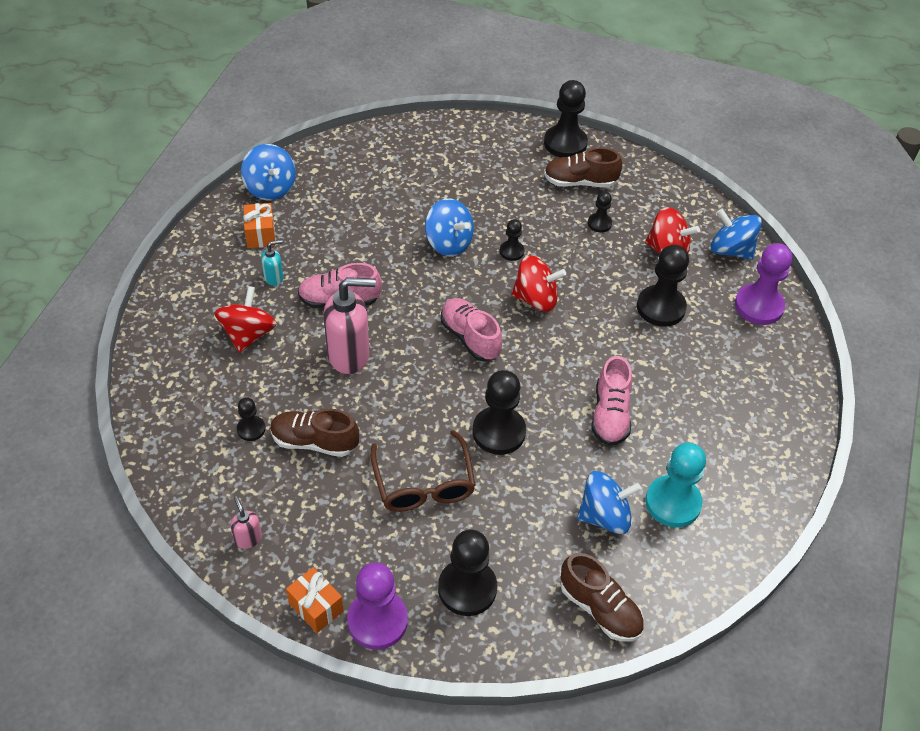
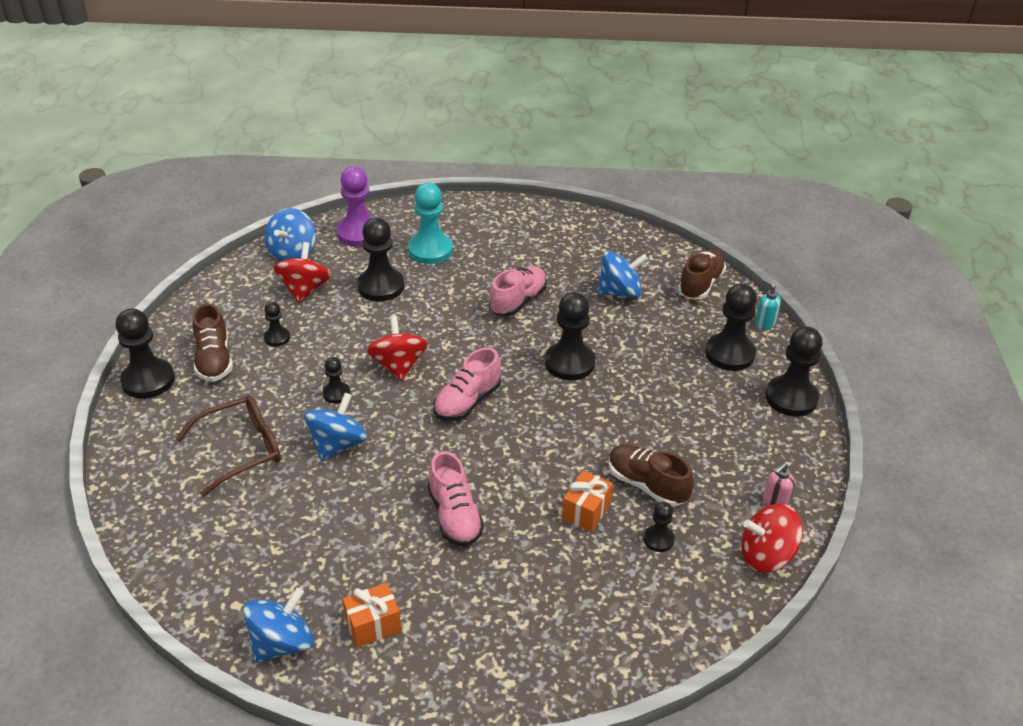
camera: 105 degrees left, 10 degrees down
red spinning top [215,286,277,353] -> red spinning top moved to [741,504,803,573]
turquoise soap dispenser [261,240,283,286] -> turquoise soap dispenser moved to [755,279,781,330]
brown shoe [270,409,359,457] -> brown shoe turned 135 degrees clockwise [609,444,694,507]
orange gift [286,567,344,633] -> orange gift moved to [562,470,613,532]
pink soap dispenser [323,277,376,374] -> none
purple pawn [347,562,408,650] -> black pawn [765,326,822,416]
brown glasses [370,430,476,512] -> brown glasses moved to [175,396,281,497]
blue spinning top [577,471,641,534] -> blue spinning top turned 105 degrees clockwise [597,251,648,298]
pink shoe [591,356,632,446] -> pink shoe turned 45 degrees counterclockwise [489,266,547,316]
turquoise pawn [645,443,706,527] -> turquoise pawn moved to [408,183,453,264]

